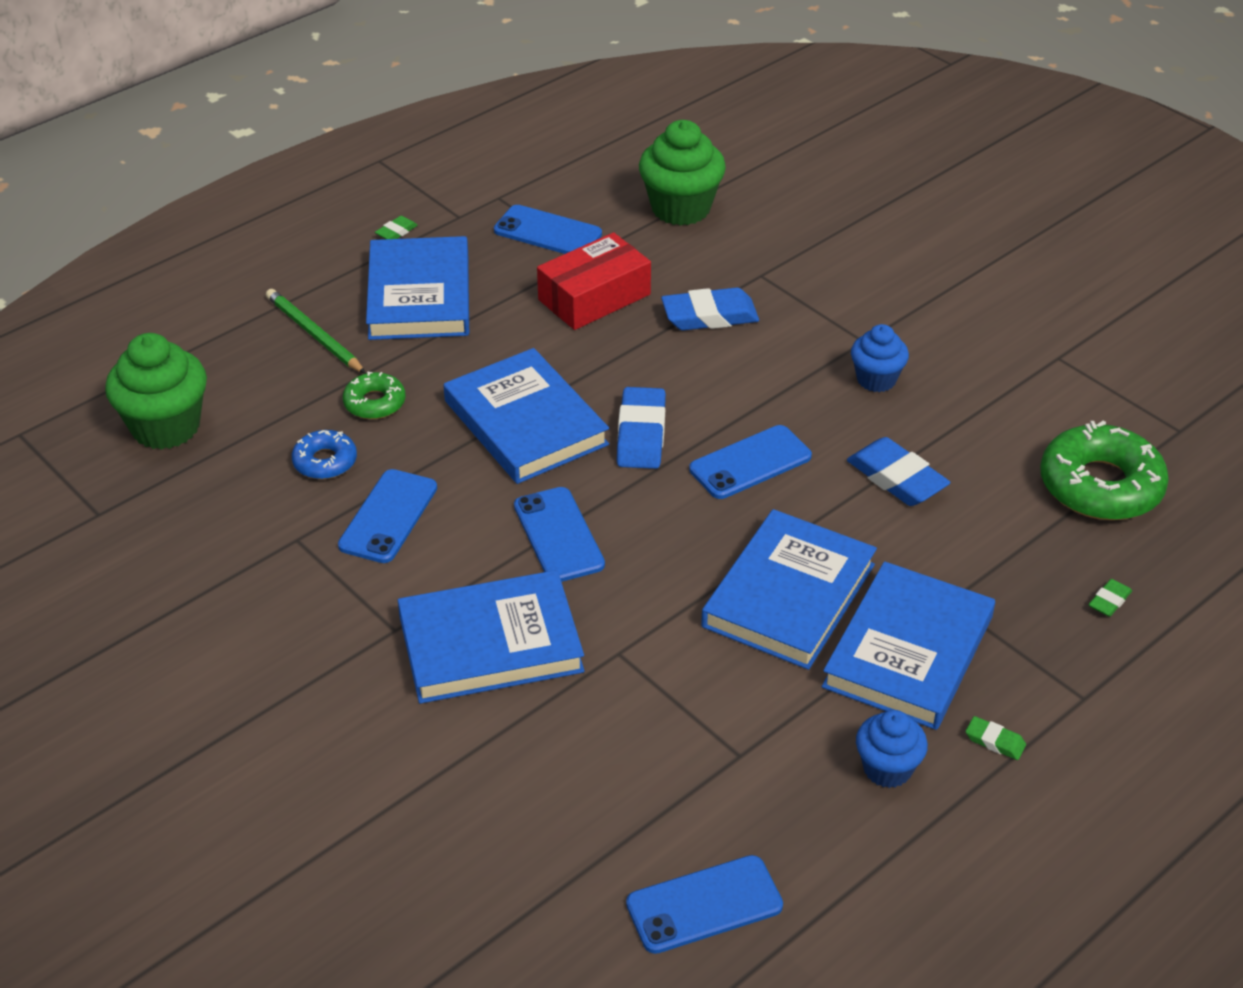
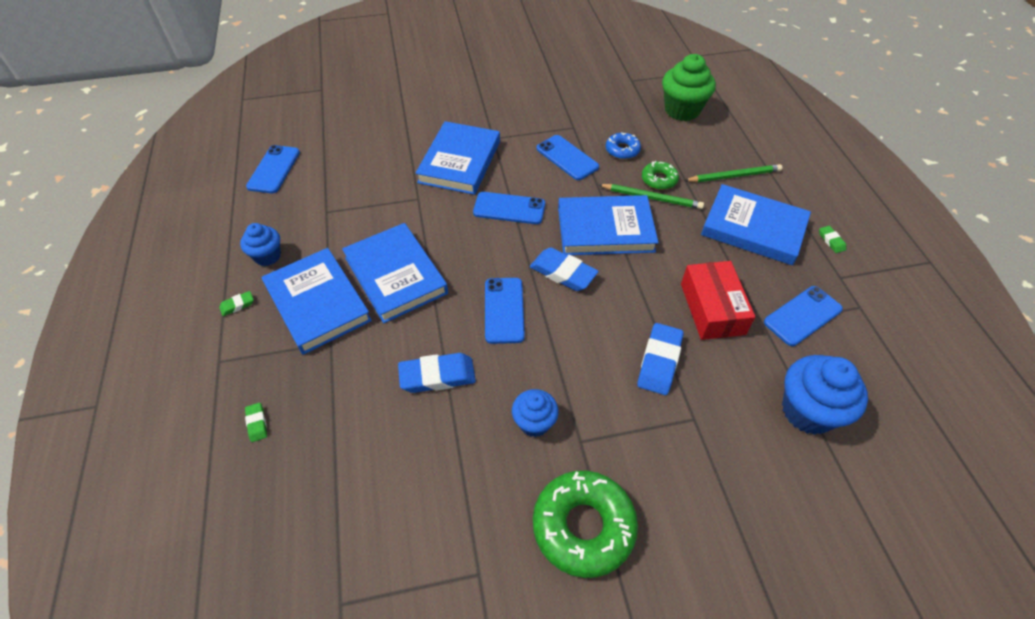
camera: 120 degrees right, 10 degrees up
green cupcake [639,120,726,226] -> blue cupcake [782,355,868,435]
green donut [1040,420,1169,520] -> green donut moved to [533,471,638,578]
none -> green pencil [599,184,704,209]

